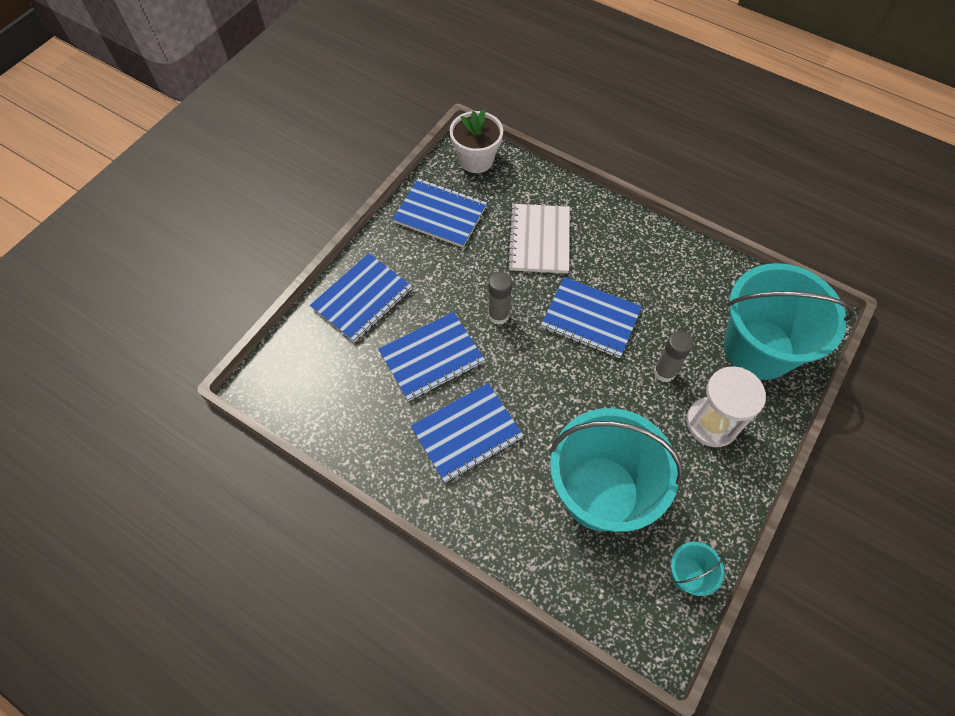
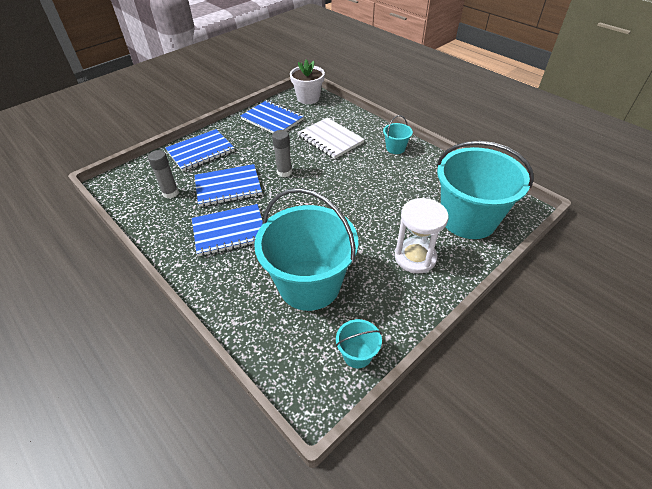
camera: 15 degrees right, 15 degrees down
white notebook [507,204,570,274] -> white notebook turned 60 degrees counterclockwise [298,118,365,159]
blue notebook [541,277,642,358] -> none
grey glue stick [654,331,693,382] -> grey glue stick moved to [148,150,179,199]
none -> turquoise bucket [383,115,413,154]

